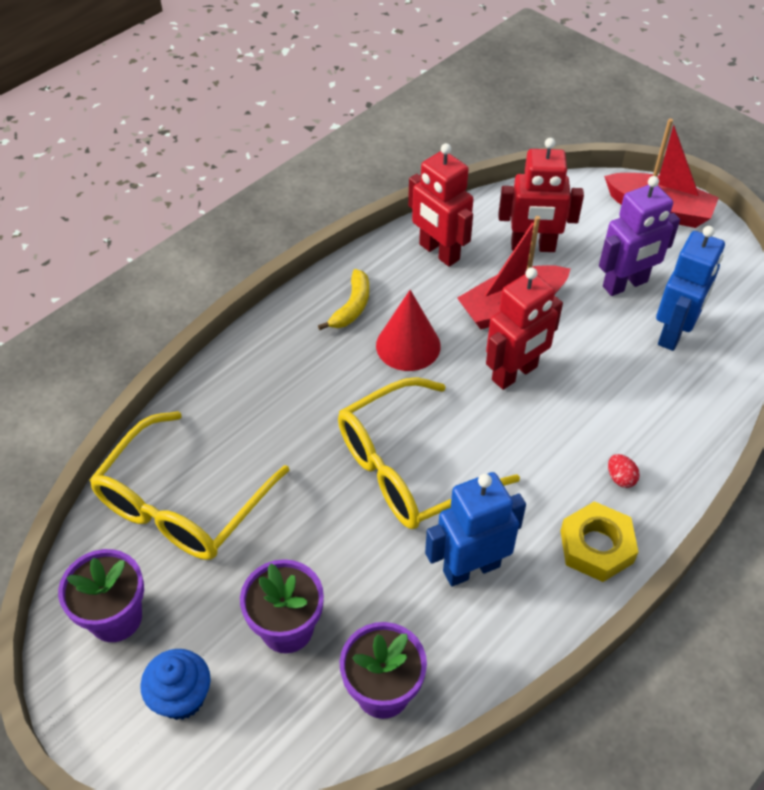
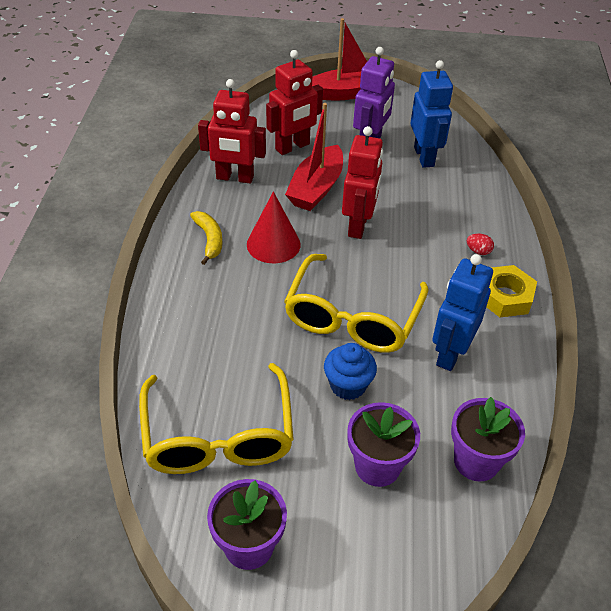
camera: 40 degrees left, 5 degrees down
blue cupcake [140,649,211,720] -> blue cupcake moved to [324,343,377,400]

